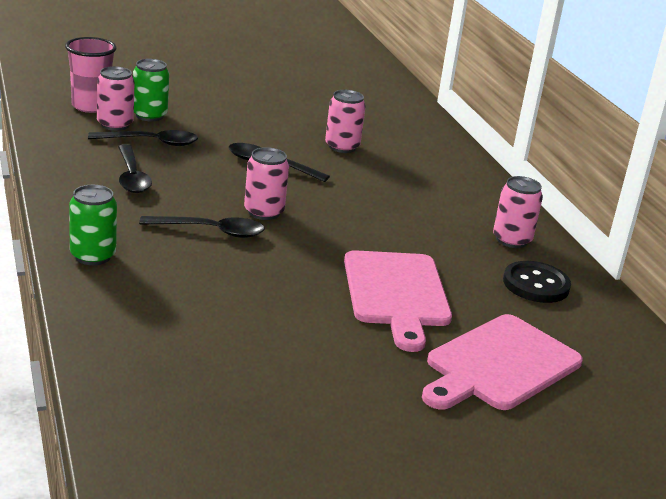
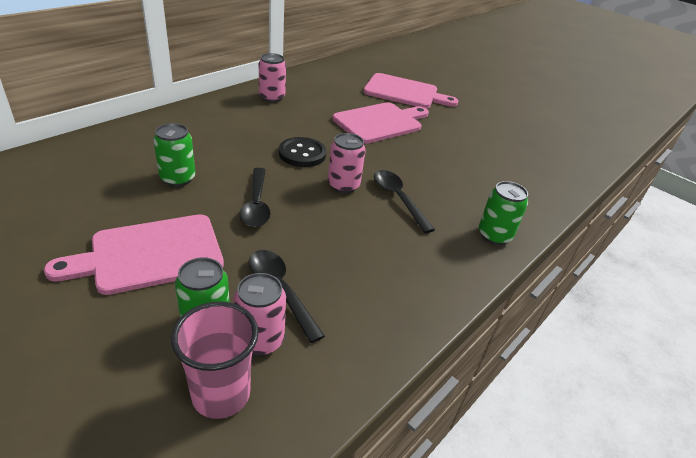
camera: 120 degrees left, 10 degrees up
black spoon [118,144,152,193] -> none
pink can [325,90,366,153] -> green can [153,123,195,187]
black button [503,261,571,303] -> black button moved to [279,137,327,167]
none -> pink cutting board [44,214,224,295]

